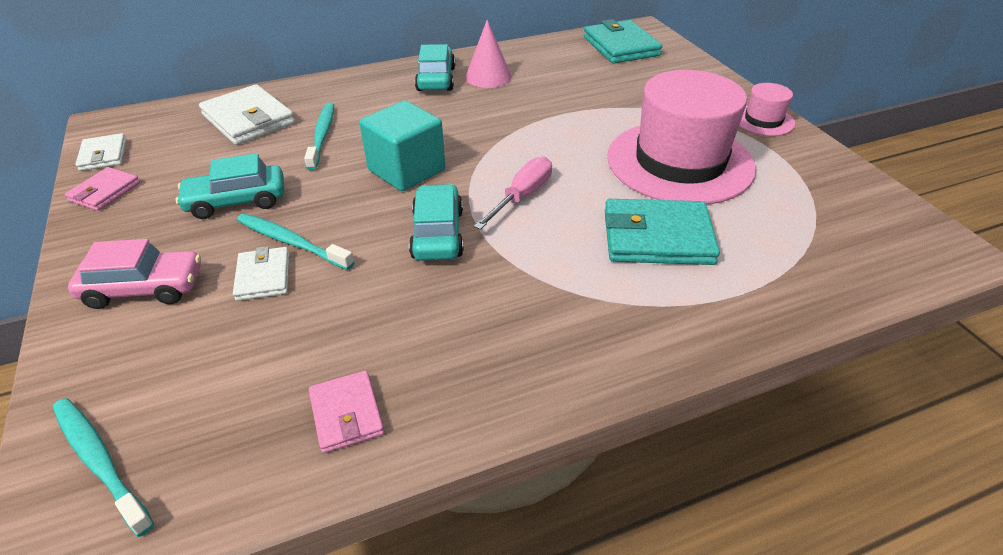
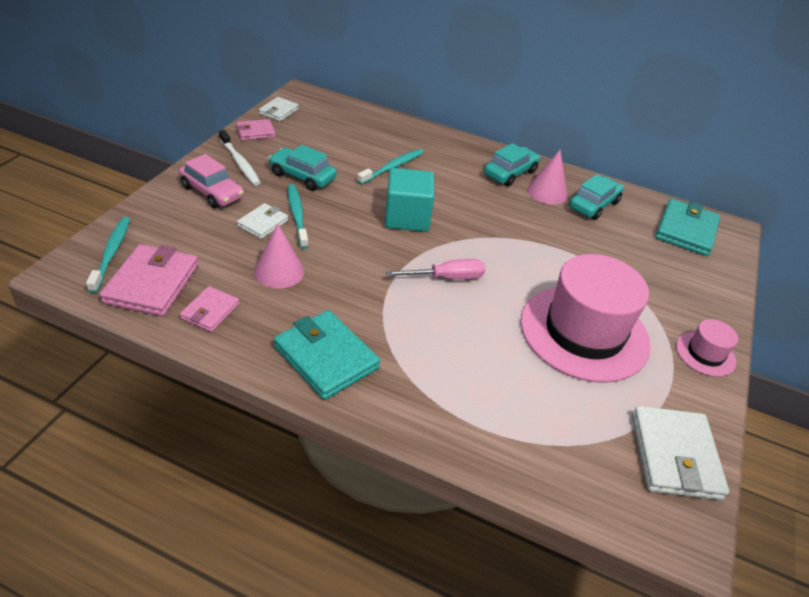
camera: 40 degrees right, 0 degrees up
white wallet [199,84,295,145] -> white wallet moved to [632,406,729,500]
turquoise car [409,184,464,261] -> turquoise car moved to [569,174,624,220]
turquoise wallet [605,199,720,265] -> turquoise wallet moved to [274,310,380,400]
none -> pink wallet [100,244,198,316]
none -> white toothbrush [219,130,261,186]
none -> pink cone [254,223,304,289]

